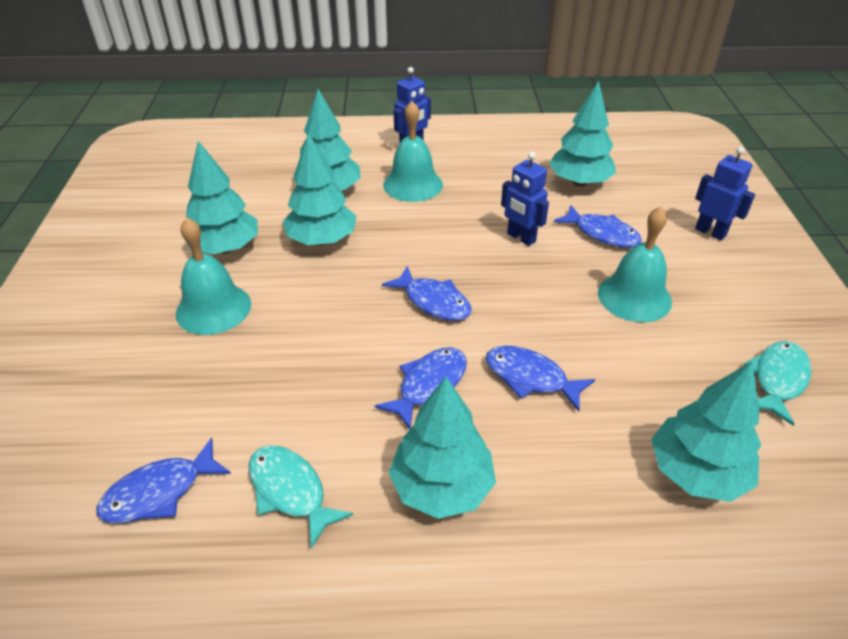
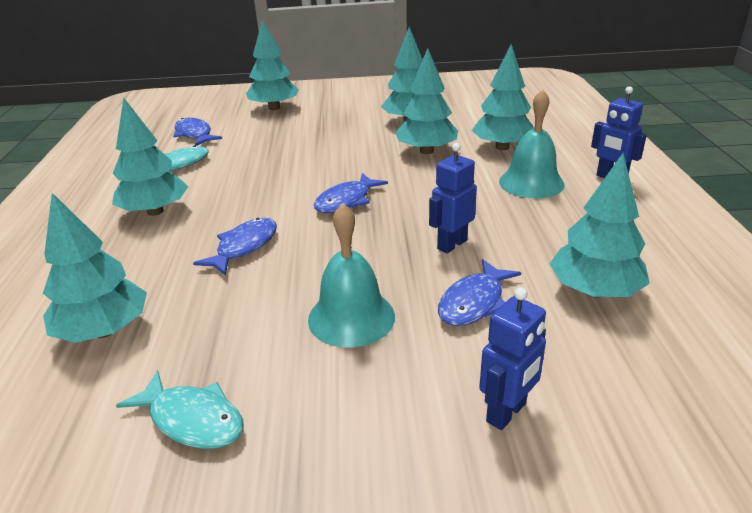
camera: 90 degrees right, 10 degrees down
turquoise bell [176,218,251,335] -> none
blue fish [375,347,467,429] -> none
none -> turquoise tree [246,19,299,110]

